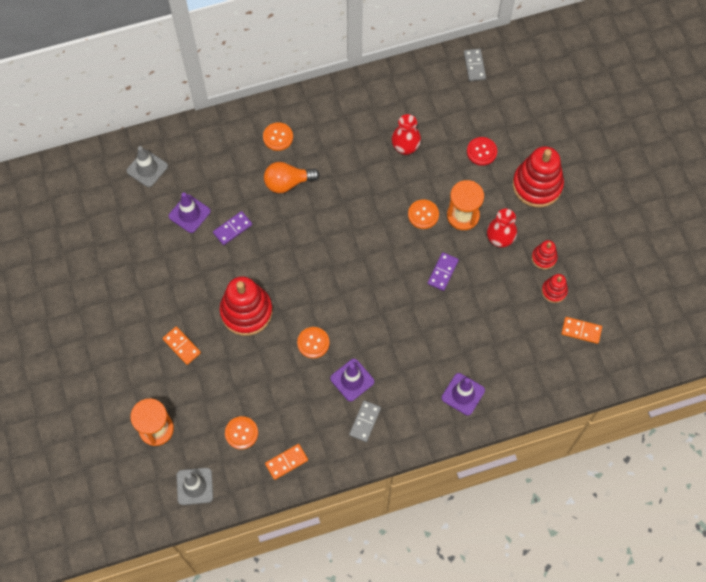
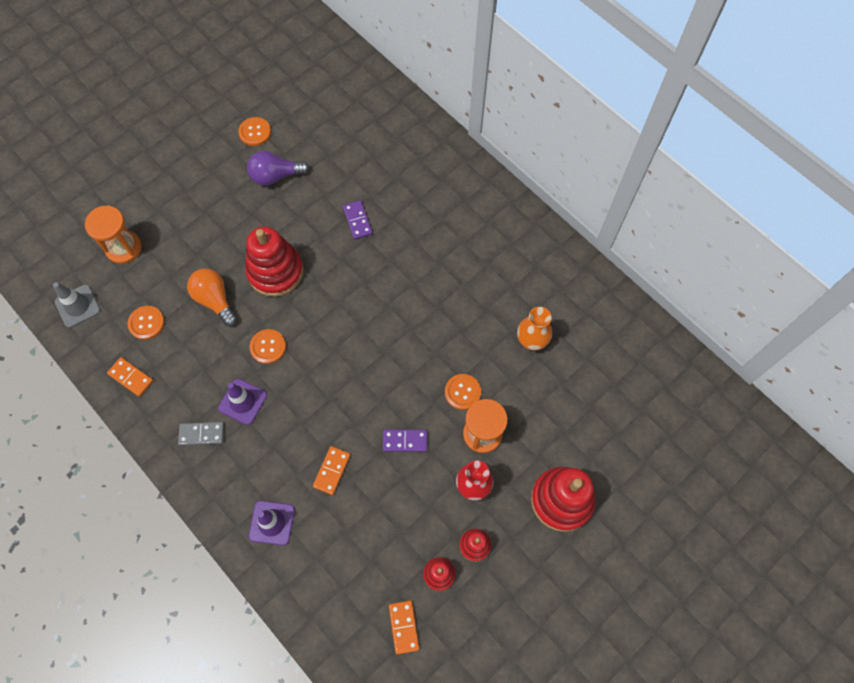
camera: 65 degrees right, 0 degrees up
grey traffic cone [127,146,168,187] -> none
orange domino [163,326,201,365] -> orange domino moved to [313,446,351,495]
purple traffic cone [169,193,211,233] -> none
purple domino [213,211,252,245] -> purple domino turned 45 degrees clockwise [343,200,373,240]
orange button [263,122,293,151] -> orange button moved to [238,117,271,146]
orange light bulb [264,162,320,193] -> orange light bulb moved to [187,269,237,326]
red vase [392,114,421,155] -> orange vase [517,307,552,351]
grey domino [464,49,486,81] -> none
red button [467,137,497,166] -> none
none -> purple light bulb [247,151,310,186]

